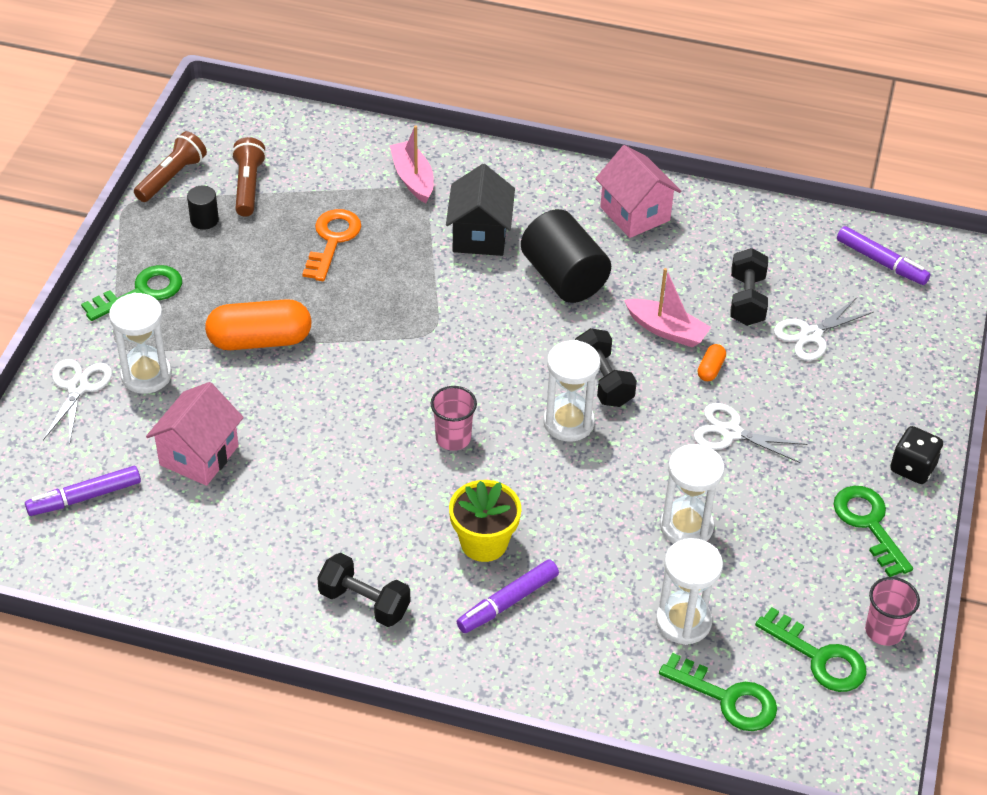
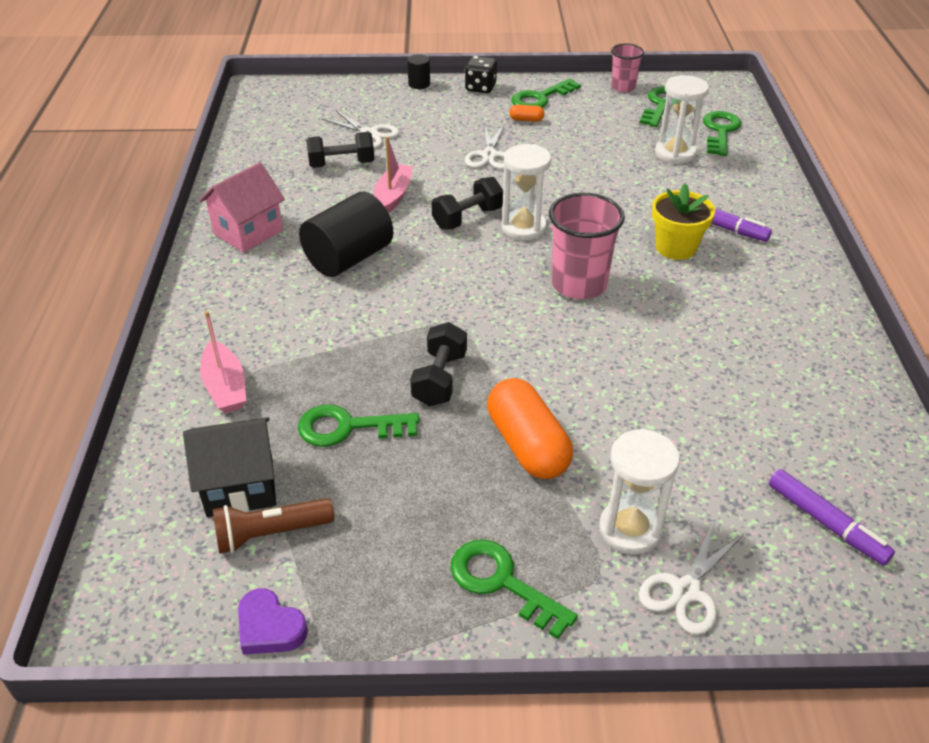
camera: 105 degrees left, 5 degrees down
white scissors [43,359,112,442] -> white scissors turned 45 degrees counterclockwise [639,519,744,635]
brown flashlight [134,131,207,202] -> purple heart [238,588,308,655]
pink house [146,382,244,486] -> none
black cylinder [187,185,219,230] -> black cylinder moved to [407,54,430,89]
orange key [302,209,361,281] -> green key [298,404,419,447]
black dumbbell [317,553,410,627] -> black dumbbell moved to [410,322,467,406]
pink boat [390,126,434,203] -> pink boat turned 75 degrees counterclockwise [200,311,246,413]
pink cup [430,386,477,451] -> pink cup [549,193,625,299], size x1.69
black house [446,164,515,256] -> black house moved to [183,417,276,517]
white hourglass [660,444,725,544] -> none
orange capsule [698,344,726,381] -> orange capsule moved to [509,105,545,122]
purple marker [837,226,930,285] -> none

